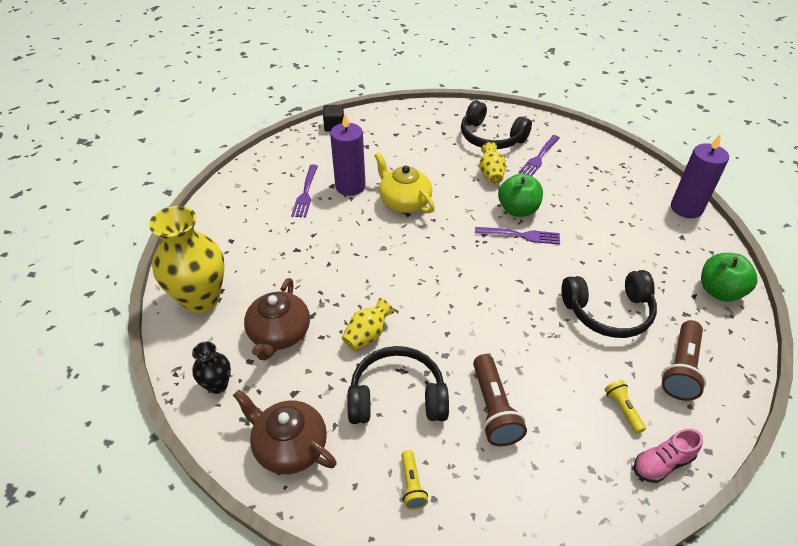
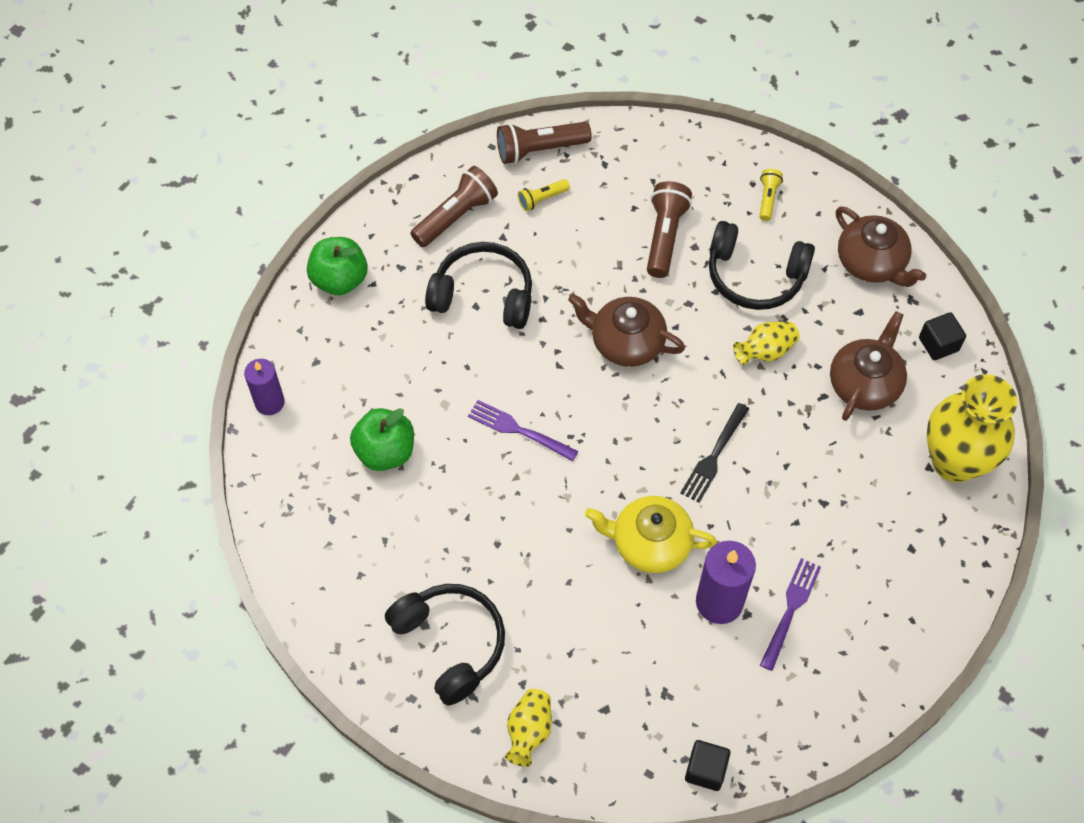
camera: 160 degrees left, 15 degrees up
black vase [192,341,231,394] -> black cube [919,312,966,360]
yellow teapot [375,152,435,213] -> yellow teapot turned 120 degrees clockwise [585,496,717,573]
yellow vase [479,142,506,185] -> yellow vase moved to [505,689,552,767]
green apple [498,173,543,217] -> green apple moved to [350,408,414,471]
purple fork [519,135,560,176] -> none
yellow flashlight [605,380,646,434] -> yellow flashlight turned 60 degrees clockwise [518,179,570,211]
pink shoe [634,428,703,483] -> brown flashlight [497,122,592,164]
purple candle [671,134,729,218] -> purple candle [244,359,285,415], size x0.66
none -> brown teapot [568,294,685,367]
none -> black fork [680,403,749,503]

